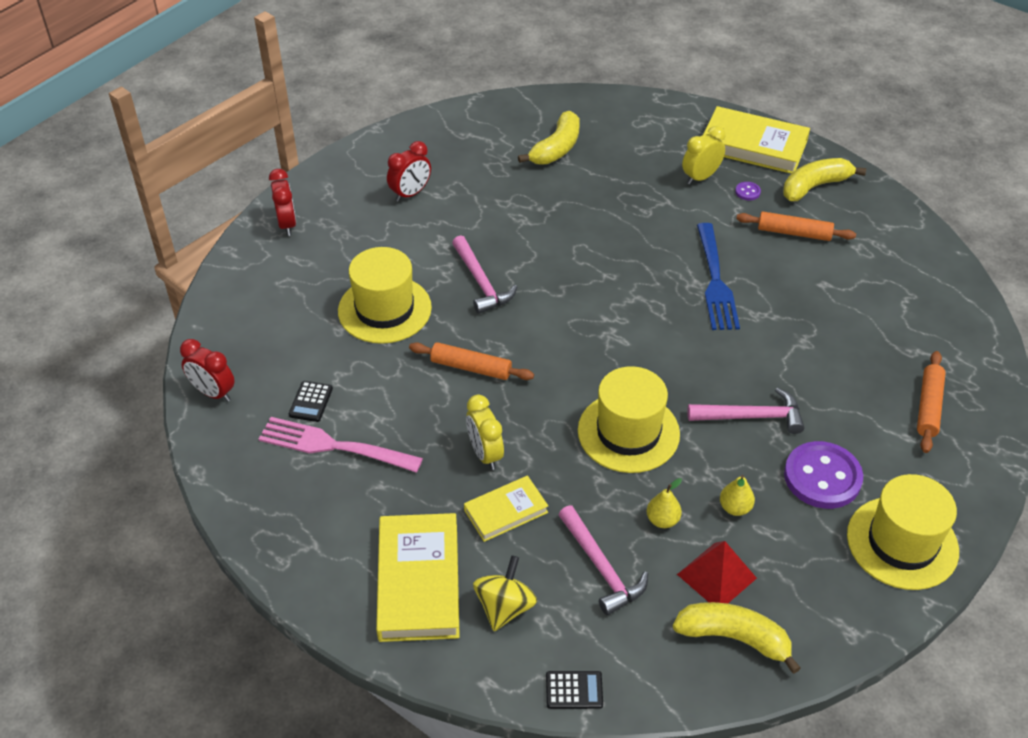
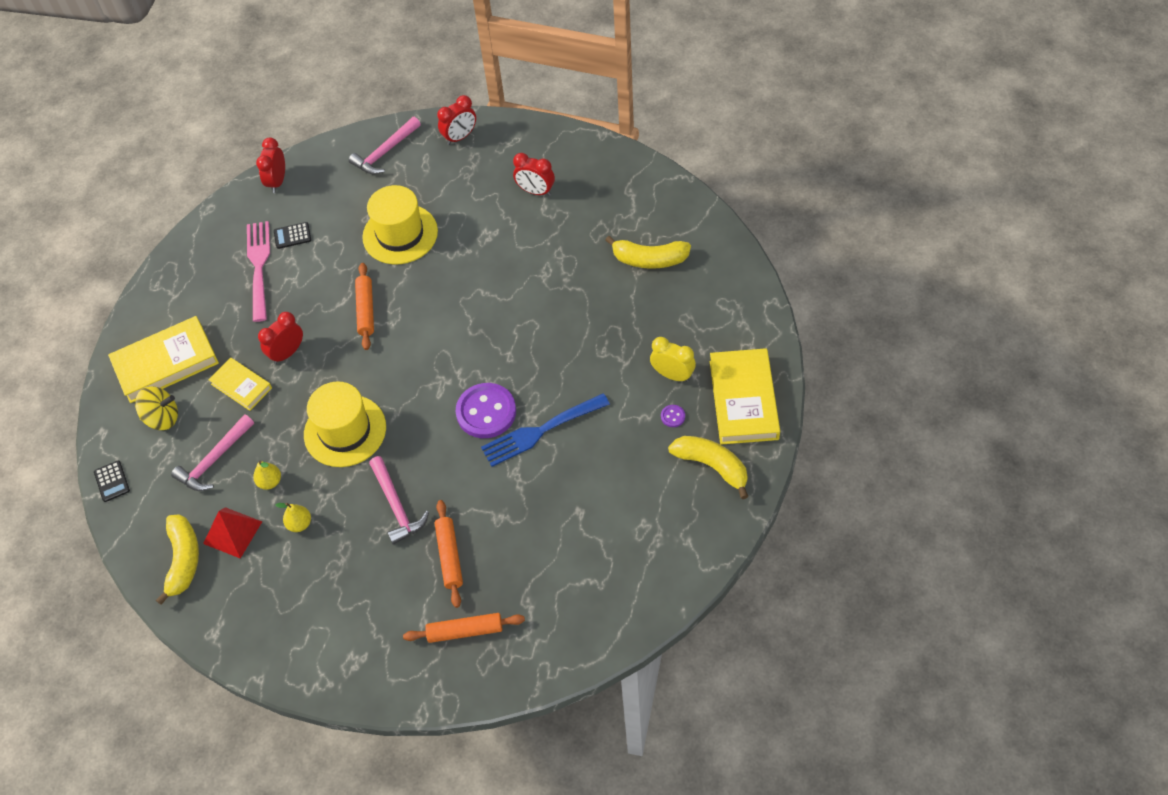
camera: 70 degrees right, 10 degrees up
pink hammer [452,235,517,314] -> pink hammer moved to [349,117,421,175]
yellow clock [466,395,504,470] -> red clock [258,312,303,364]
orange rolling pin [736,212,856,241] -> orange rolling pin moved to [435,500,463,608]
purple button [784,441,863,509] -> purple button moved to [456,383,516,438]
yellow hat [847,474,959,590] -> none

